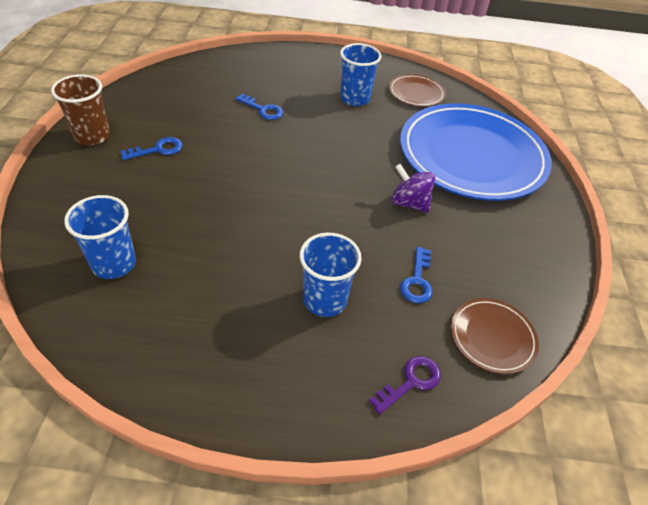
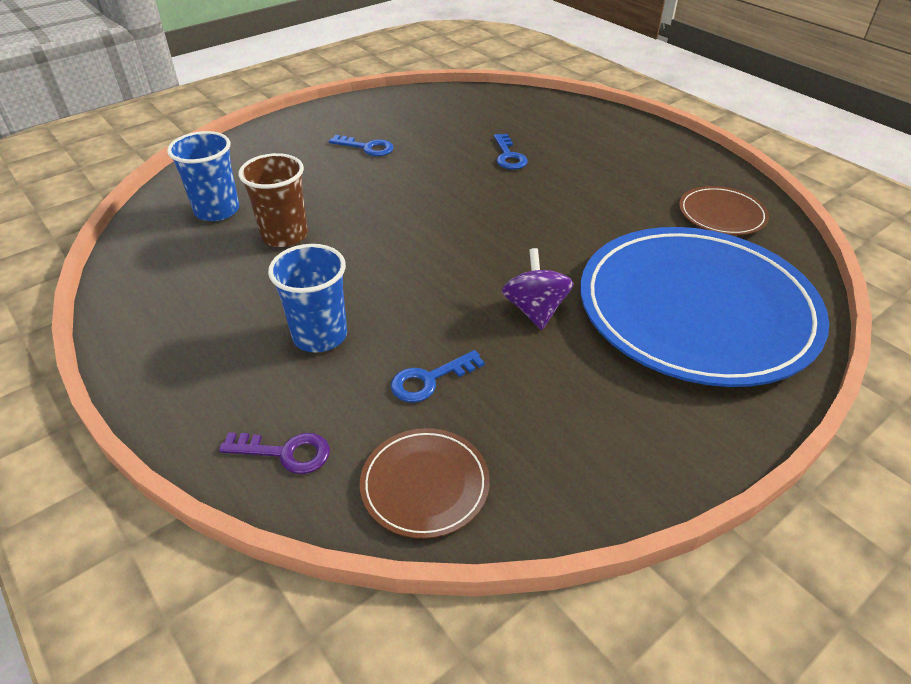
camera: 50 degrees right, 5 degrees down
brown cup [51,75,110,145] -> brown cup moved to [239,153,308,247]
blue cup [340,43,381,106] -> none

